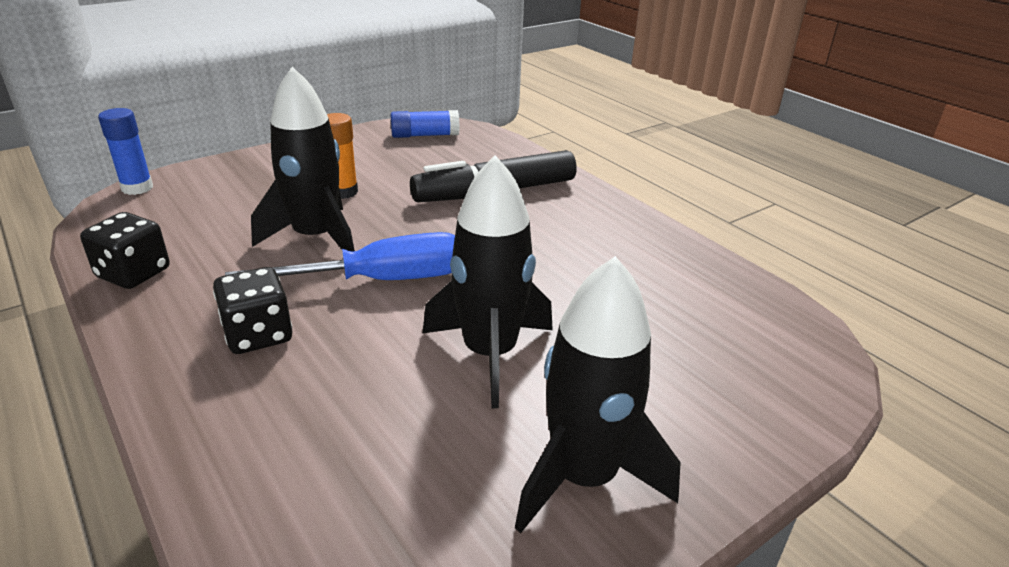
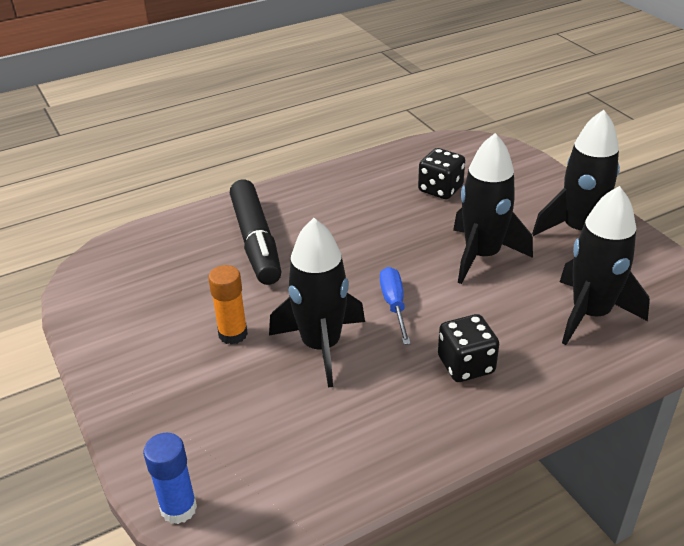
camera: 80 degrees left, 5 degrees up
black dice [80,212,170,289] -> black dice moved to [418,148,465,199]
blue screwdriver [225,232,455,280] -> blue screwdriver [380,267,411,345], size x0.59
blue glue stick [390,110,460,138] -> none
none -> black rocket [560,186,650,345]

